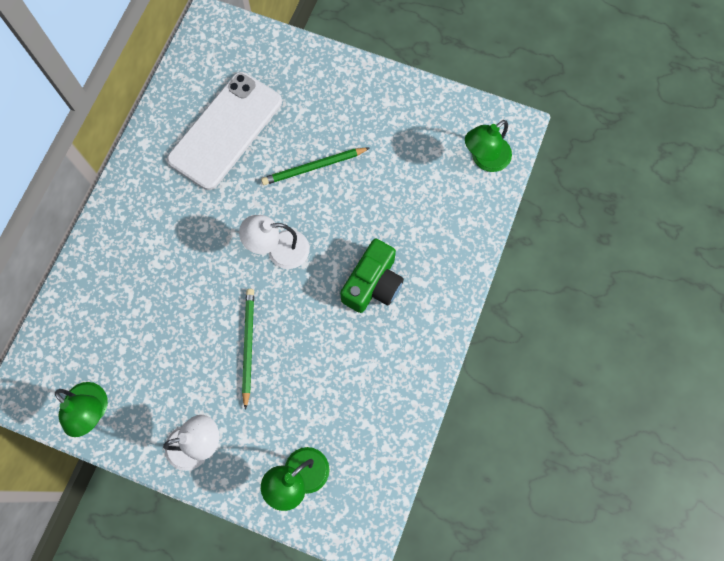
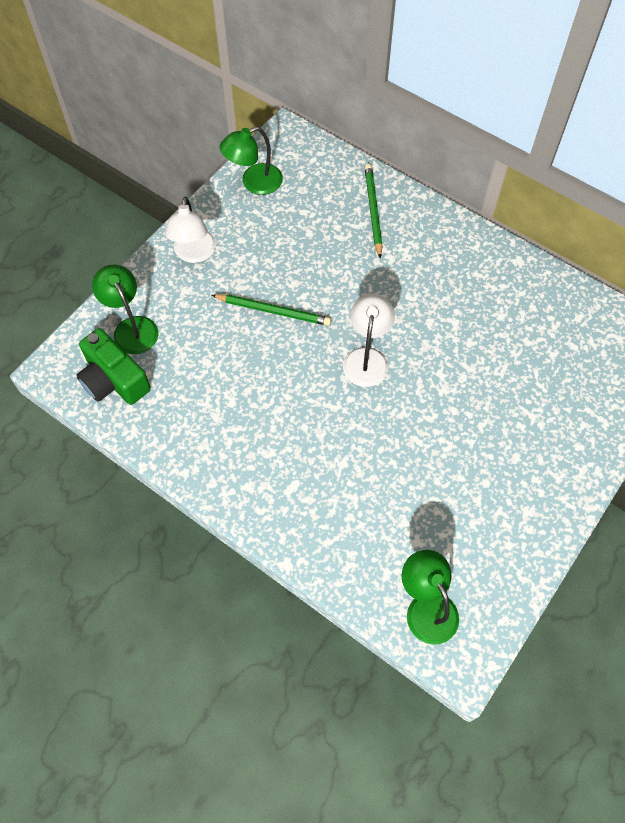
camera: 105 degrees right, 10 degrees down
white phone [167,72,282,190] -> none
green pencil [261,148,370,185] -> green pencil moved to [365,164,383,258]
green camera [340,239,404,313] -> green camera moved to [76,328,151,405]

